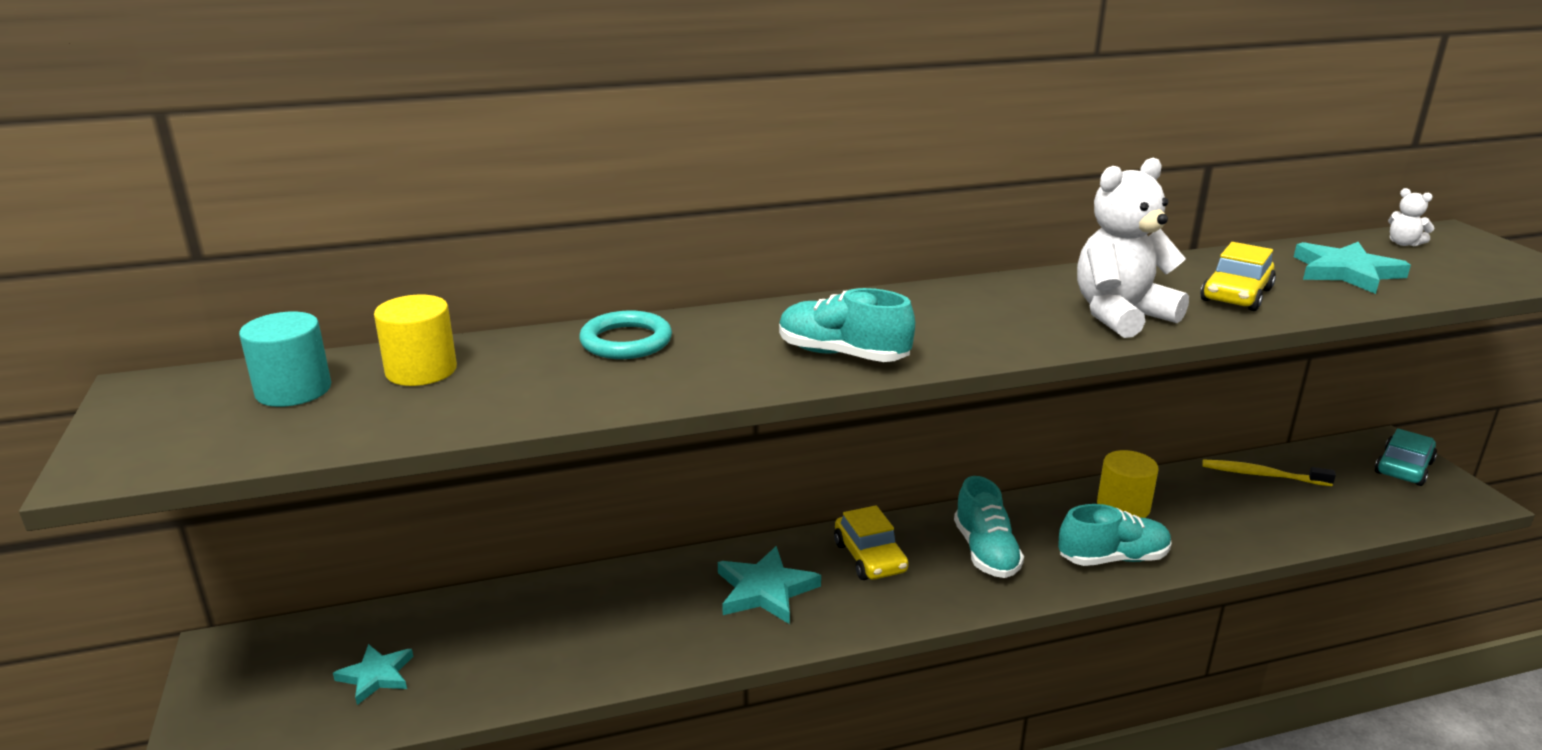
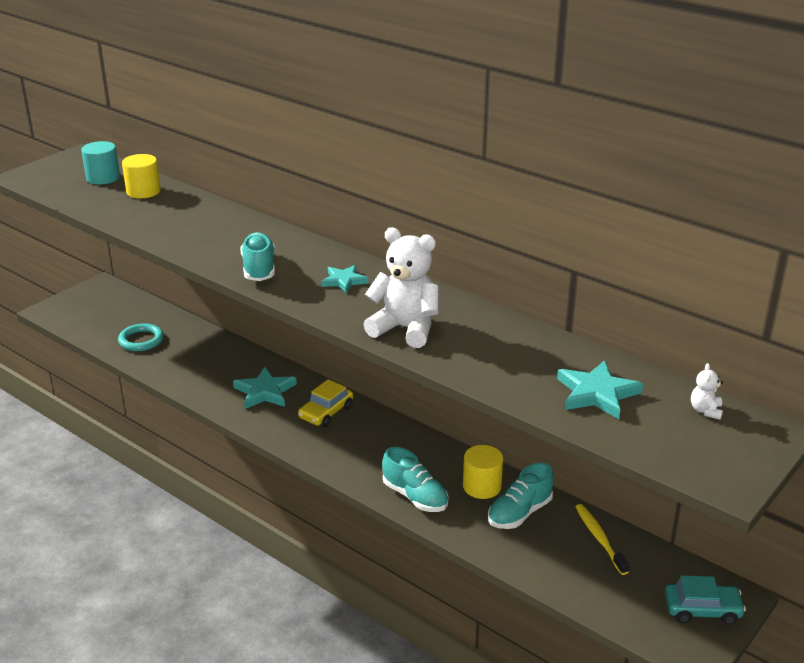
camera: 55 degrees right, 5 degrees up
turquoise star [333,644,413,705] -> turquoise star moved to [321,265,368,293]
turquoise ring [579,310,672,359] -> turquoise ring moved to [118,323,164,351]
turquoise shoe [954,476,1024,578] -> turquoise shoe moved to [488,462,554,529]
yellow car [1200,242,1276,311] -> none

